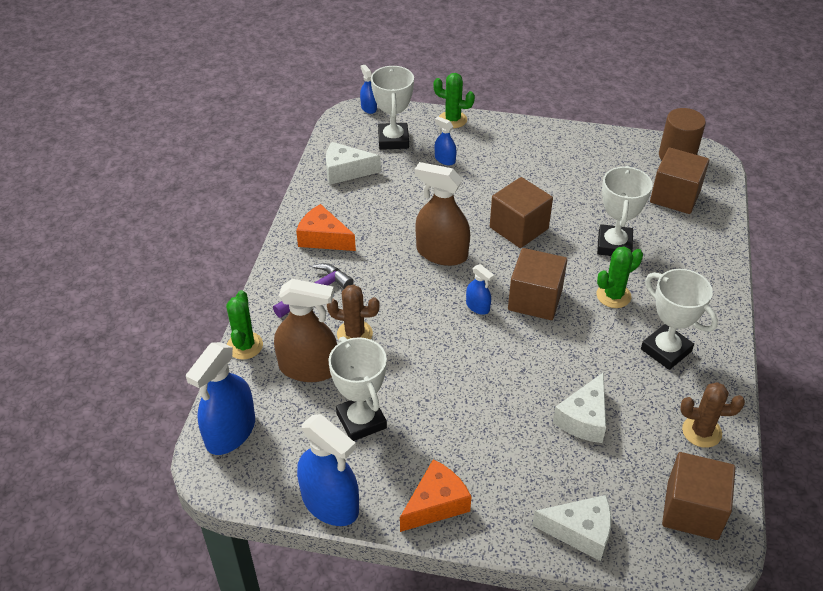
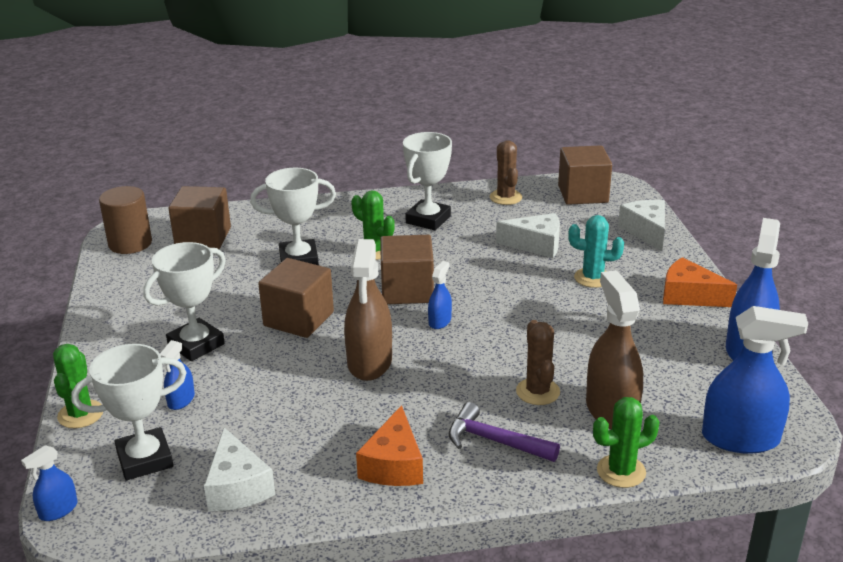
camera: 110 degrees left, 15 degrees down
white trophy [328,337,387,441] -> white trophy moved to [143,242,226,361]
none -> turquoise cactus [568,215,624,288]

